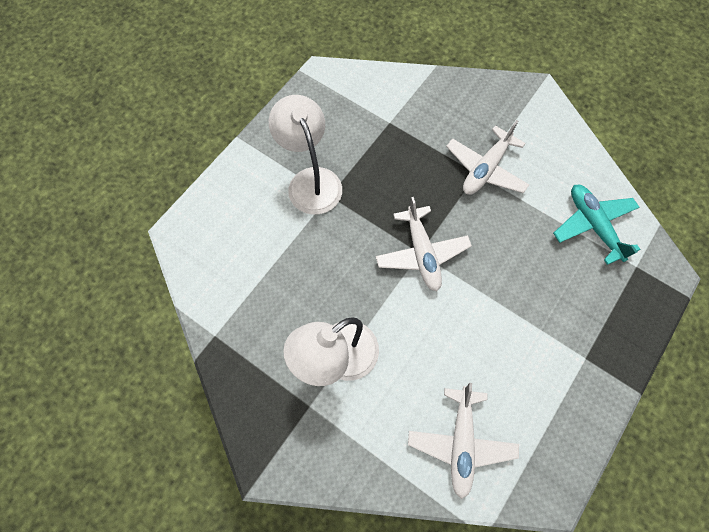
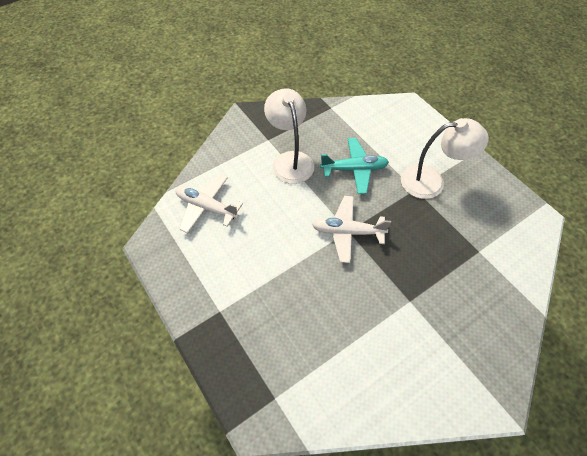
camera: 110 degrees right, 10 degrees down
white plane [446,120,529,195] -> none
turquoise plane [553,185,640,265] -> turquoise plane moved to [320,138,389,194]

